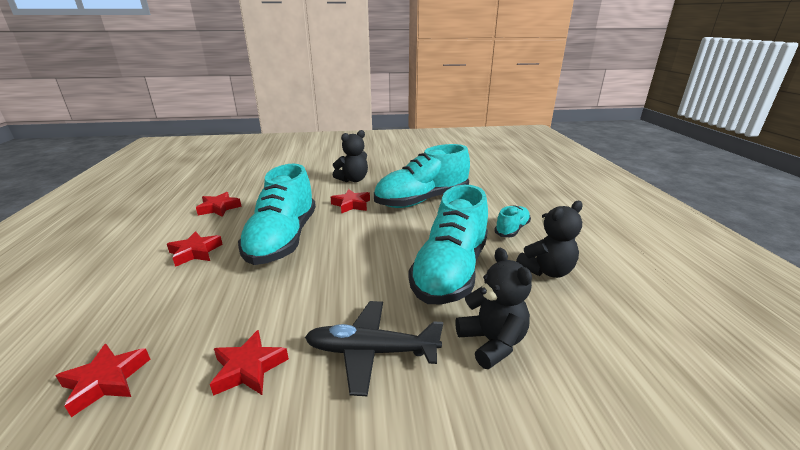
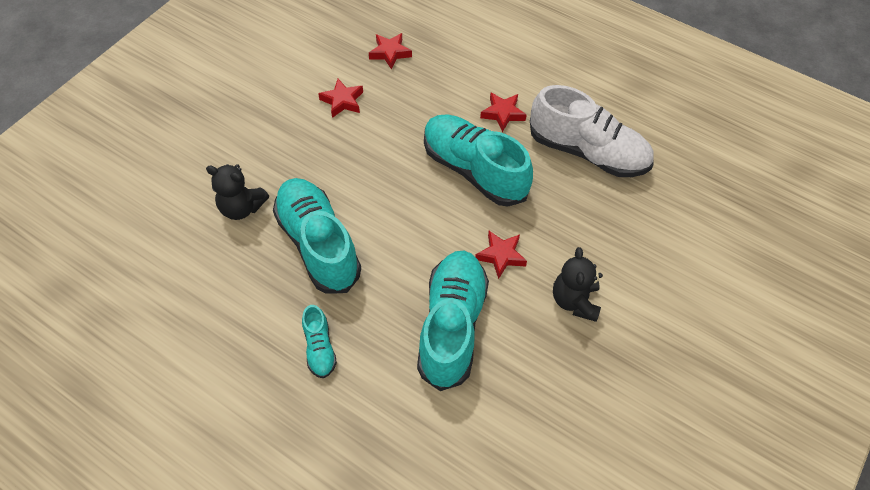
camera: 130 degrees right, 30 degrees up
red star [196,192,242,217] -> white shoe [530,85,654,177]
black plane [305,301,443,396] -> none
black teddy bear [516,201,583,278] -> none

